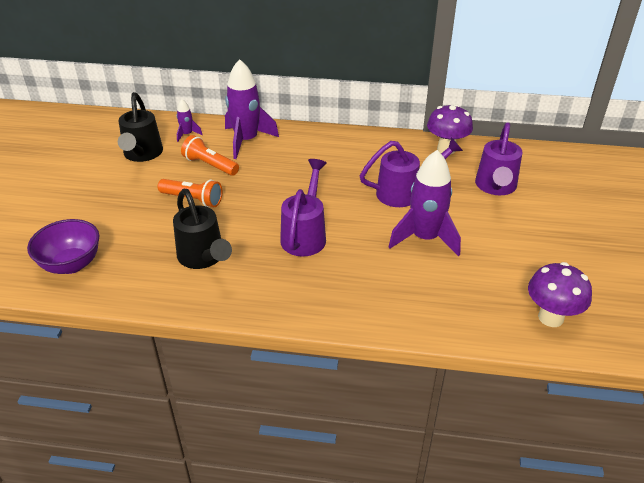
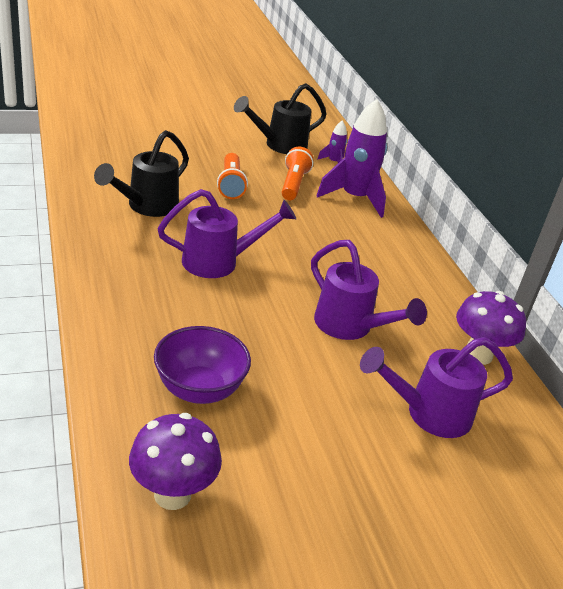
camera: 60 degrees right, 5 degrees down
purple bowl [27,219,99,274] -> purple bowl moved to [154,326,251,404]
purple rocket [389,150,461,257] -> none

